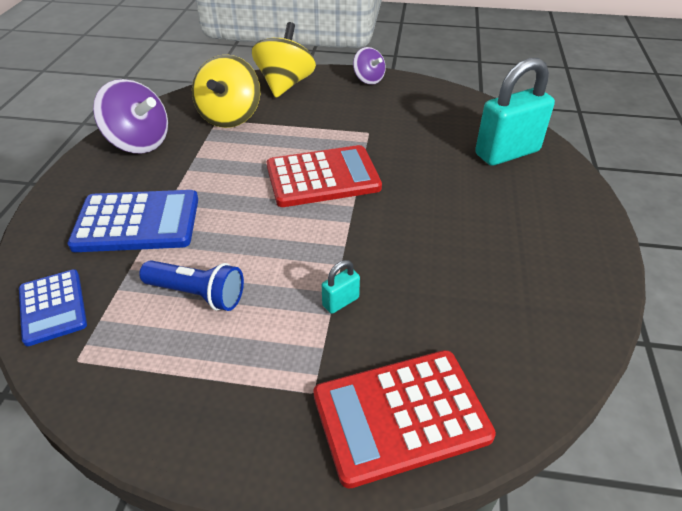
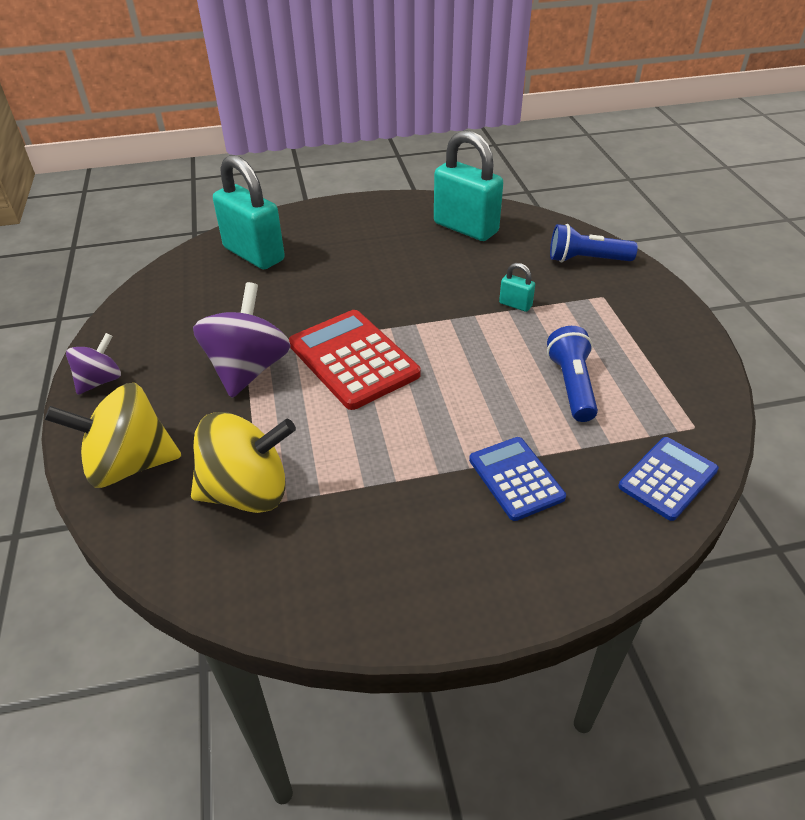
camera: 110 degrees left, 0 degrees up
blue calculator [67,190,198,252] -> blue calculator [469,437,566,521], size x0.62
purple spinning top [93,79,168,154] -> purple spinning top moved to [193,282,291,398]
red calculator [313,350,496,488] -> blue flashlight [550,224,638,262]
none -> turquoise padlock [434,130,503,241]

